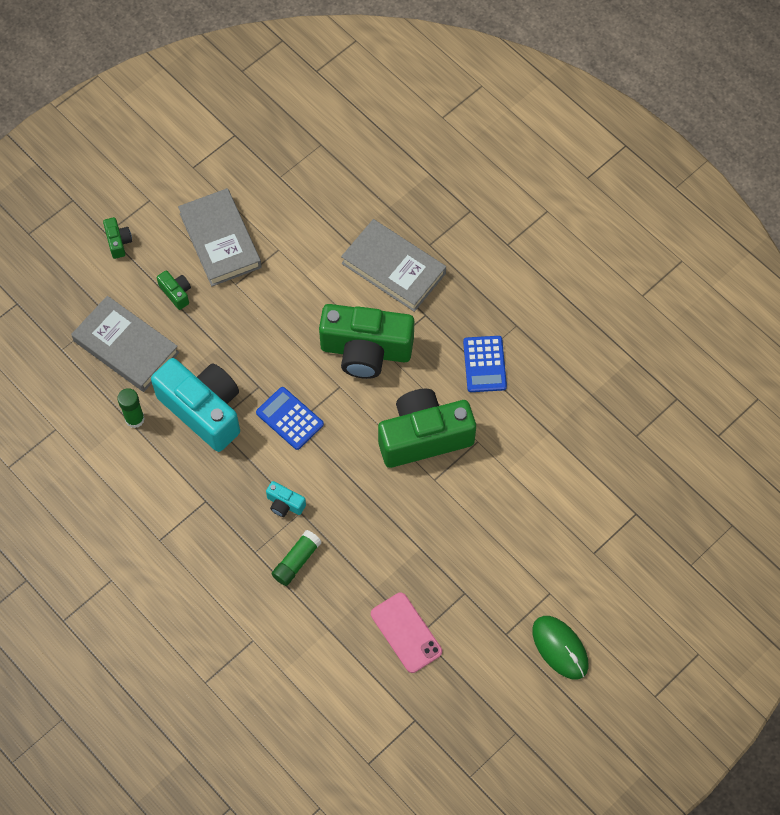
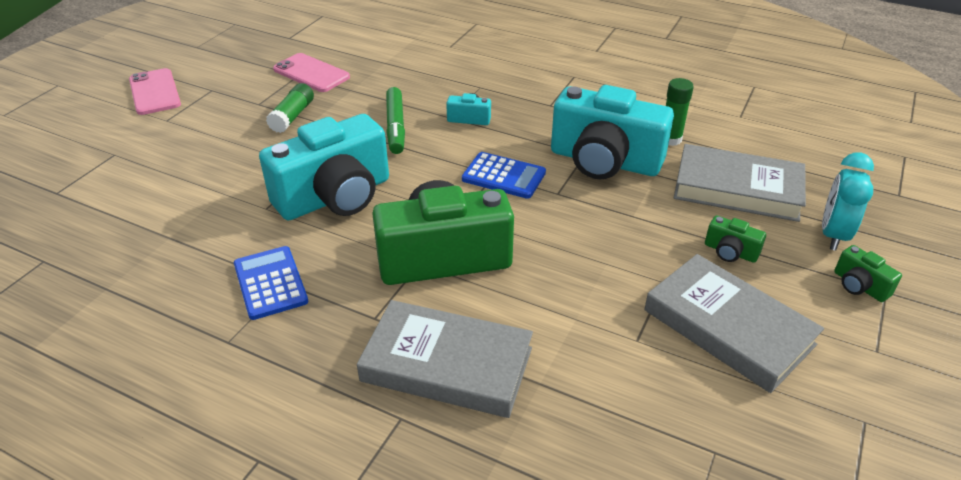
camera: 160 degrees right, 25 degrees down
green glue stick [271,530,322,586] -> green glue stick moved to [266,83,314,133]
green camera [378,389,476,468] -> turquoise camera [259,114,389,220]
green mouse [532,616,589,679] -> pink phone [129,68,181,115]
none -> green marker [386,87,405,154]
none -> turquoise clock [822,152,874,251]

